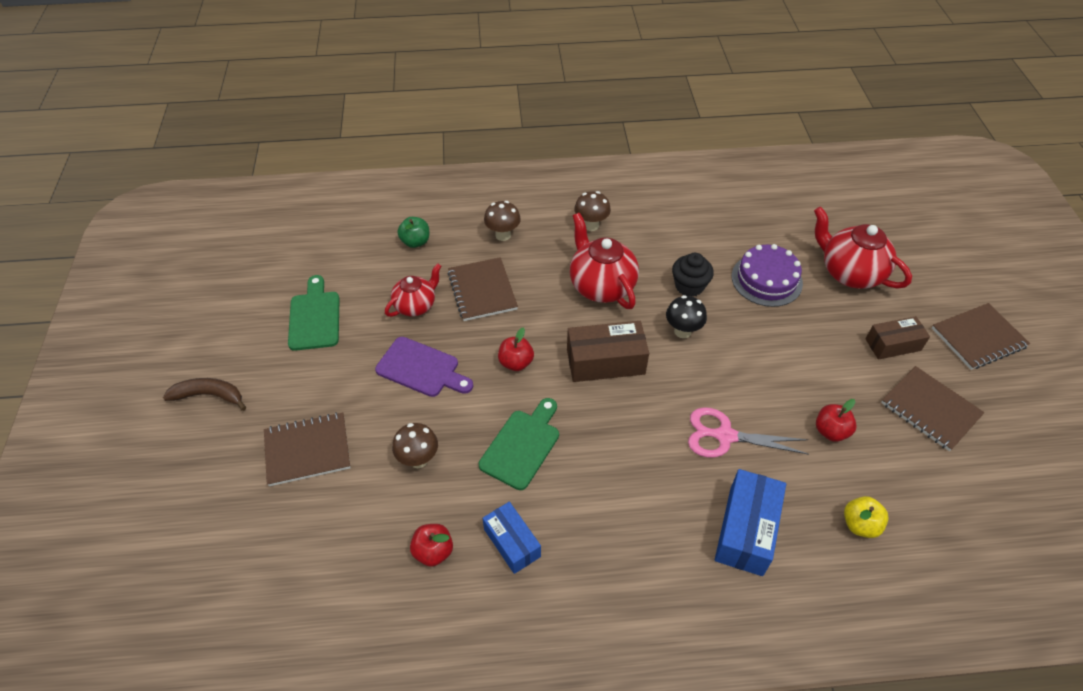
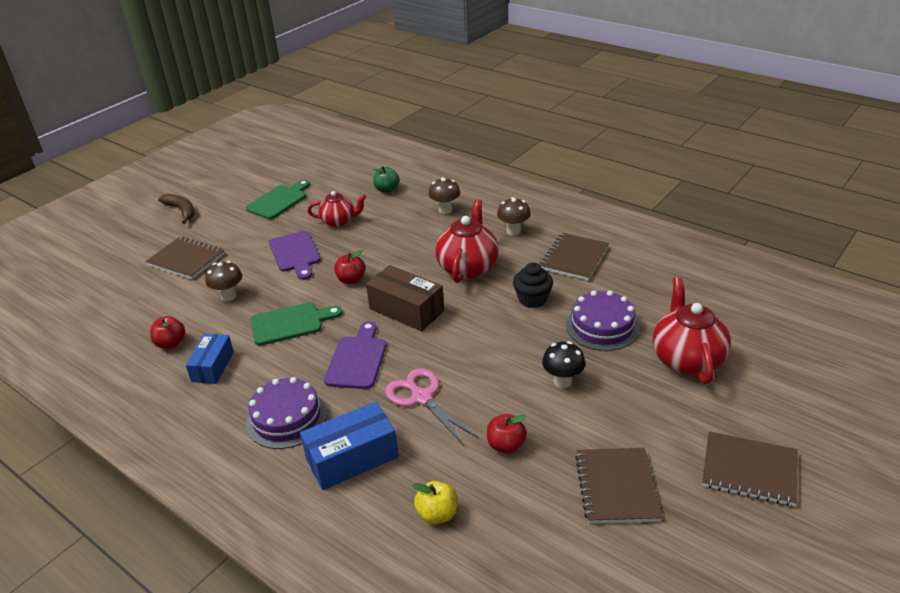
camera: 45 degrees right, 15 degrees down
brown notebook [448,257,518,321] -> brown notebook moved to [540,233,609,280]
black mushroom [666,295,707,338] -> black mushroom moved to [542,341,585,388]
brown box [866,316,930,360] -> none
none -> purple cake [246,377,327,449]
none -> purple cutting board [324,321,387,389]

